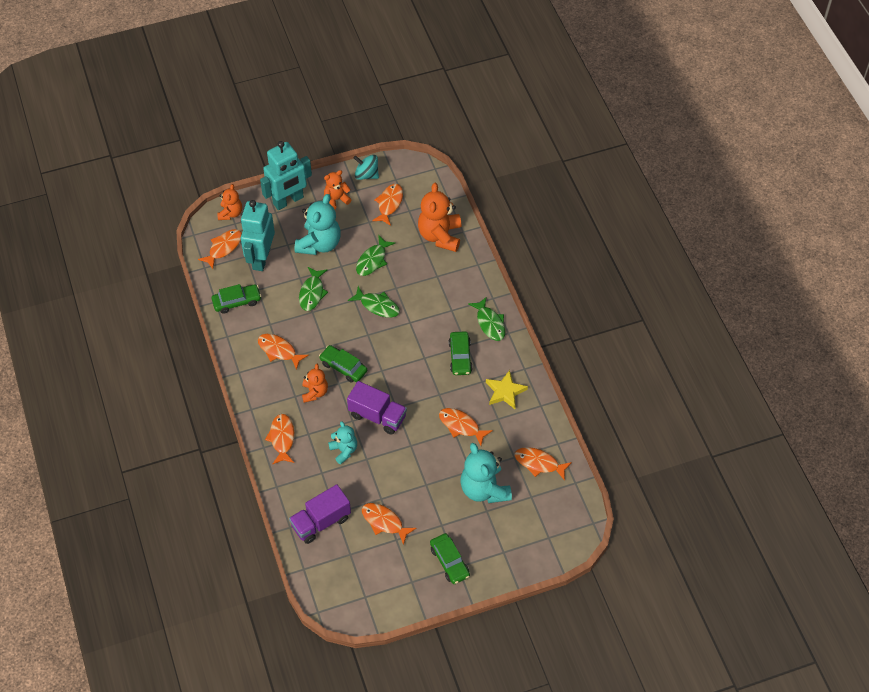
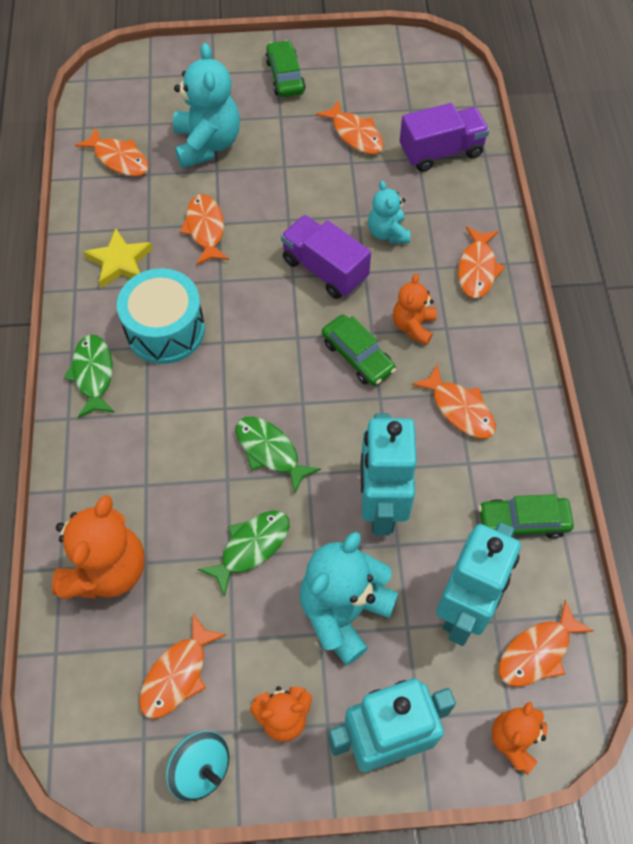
camera: 165 degrees left, 5 degrees up
green fish [299,267,328,311] -> turquoise robot [360,413,417,536]
orange fish [439,408,493,446] -> orange fish turned 150 degrees counterclockwise [180,194,229,265]
green car [448,331,473,375] -> turquoise drum [117,268,205,364]

